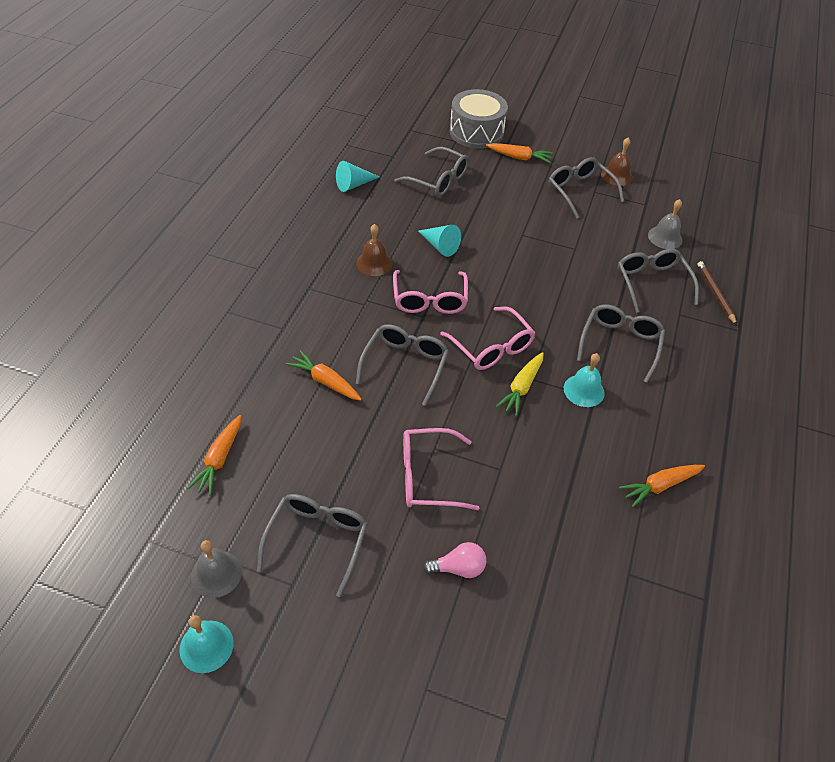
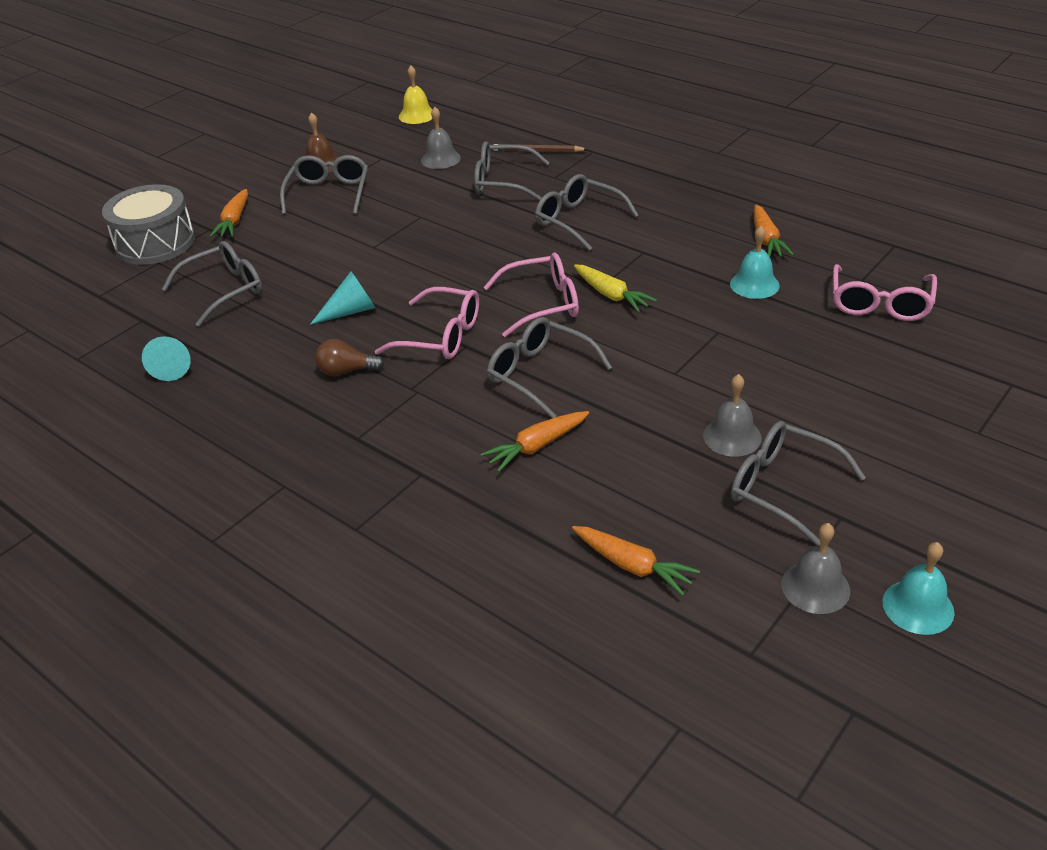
camera: 65 degrees left, 10 degrees down
brown bell [356,224,393,276] -> brown light bulb [315,339,384,376]
pink glasses [403,428,479,510] -> pink glasses moved to [833,264,937,321]
pink light bulb [423,542,486,578] -> none
orange carrot [486,143,553,163] -> orange carrot turned 150 degrees clockwise [210,189,248,237]
grey glasses [548,157,624,219] -> grey glasses turned 105 degrees clockwise [280,155,368,215]
turquoise bell [564,353,605,407] -> turquoise bell moved to [730,226,780,299]
none -> yellow bell [399,65,433,124]
none -> grey bell [703,374,762,457]

